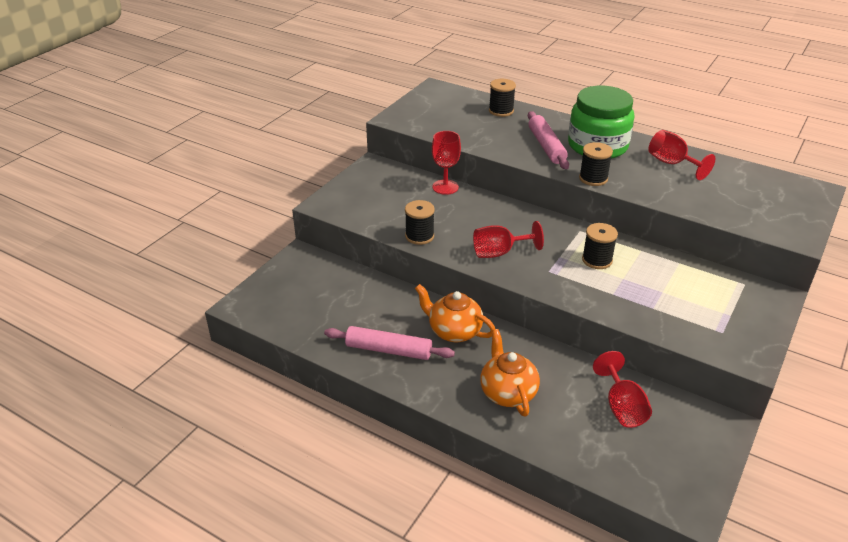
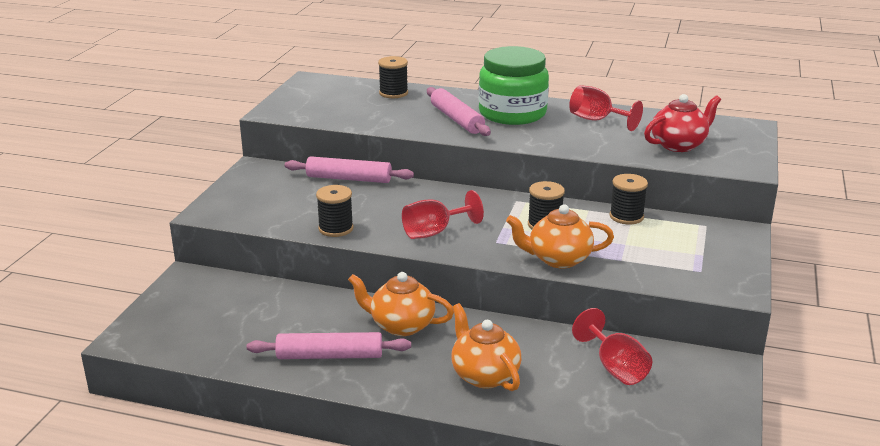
camera: 15 degrees left, 10 degrees down
red goblet [432,131,461,195] -> pink rolling pin [285,156,414,183]
black spool [579,142,613,186] -> black spool moved to [609,174,648,224]
none -> orange teapot [506,204,614,269]
none -> red teapot [644,94,721,152]

